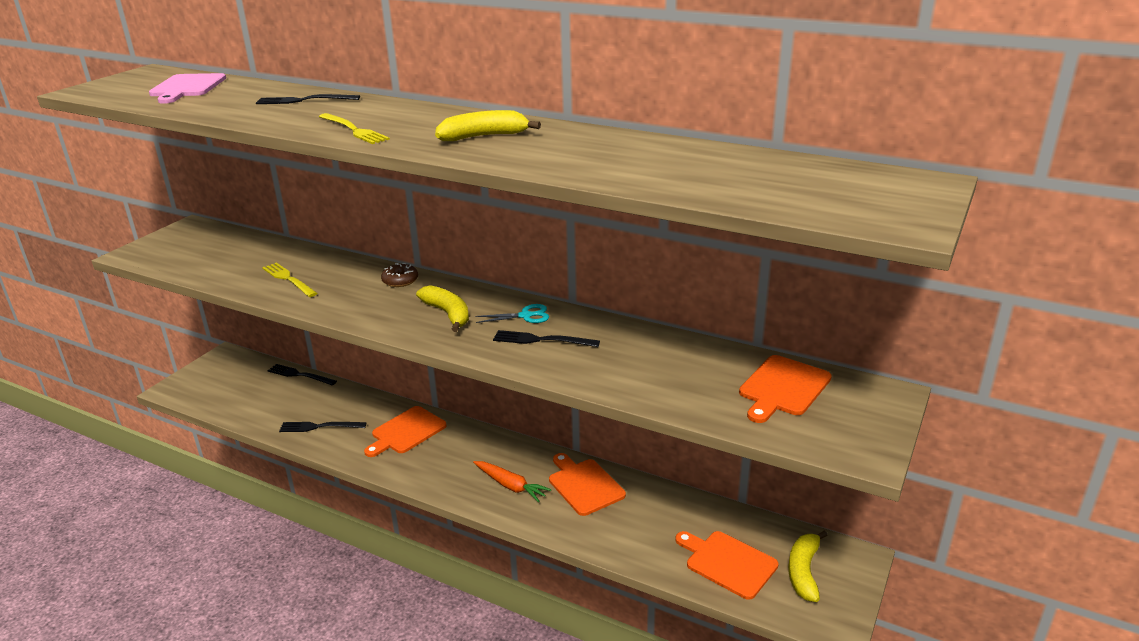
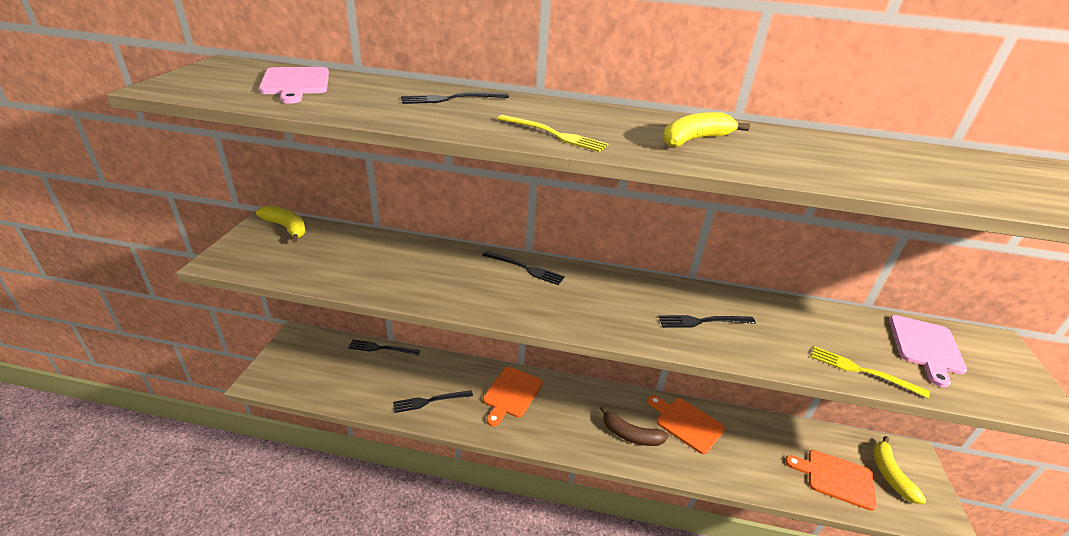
camera: 20 degrees left, 5 degrees up
yellow fork [262,262,317,297] -> yellow fork moved to [811,346,930,398]
brown donut [381,263,418,287] -> black fork [482,251,565,285]
yellow banana [416,285,469,332] -> yellow banana moved to [256,205,306,243]
orange carrot [473,461,551,502] -> brown banana [599,406,669,446]
turquoise scissors [475,304,549,323] -> none
orange cutting board [739,355,832,423] -> pink cutting board [889,315,967,387]

